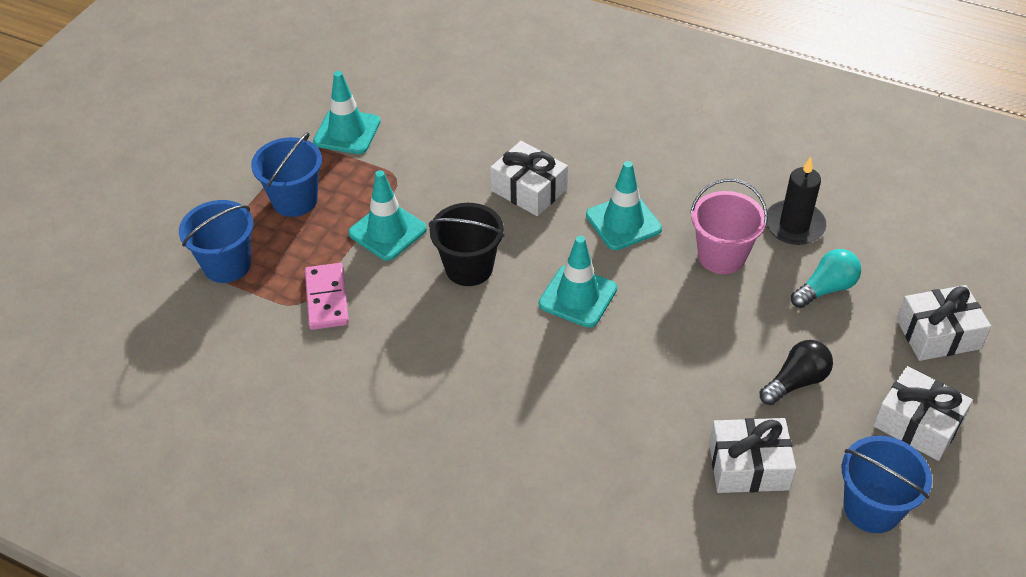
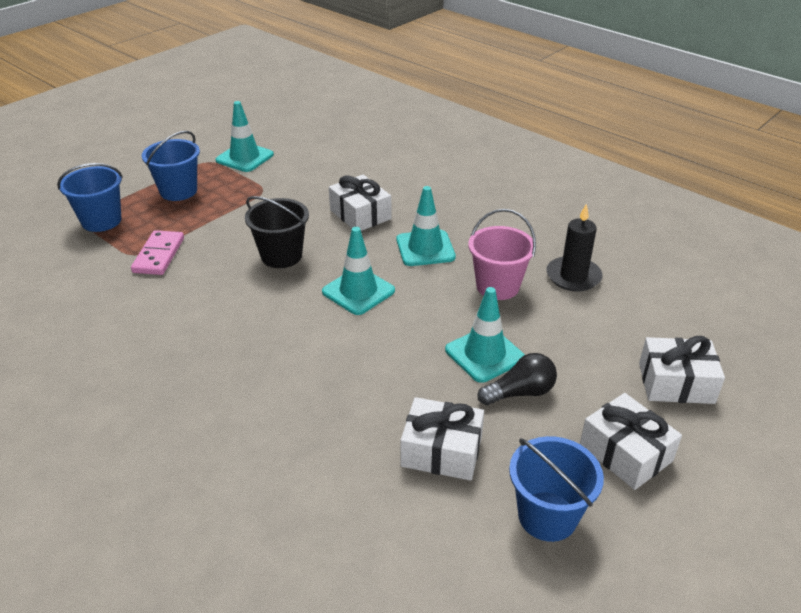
camera: 15 degrees right, 10 degrees down
turquoise traffic cone [348,170,427,261] -> turquoise traffic cone moved to [445,287,525,383]
turquoise light bulb [791,249,861,308] -> none

